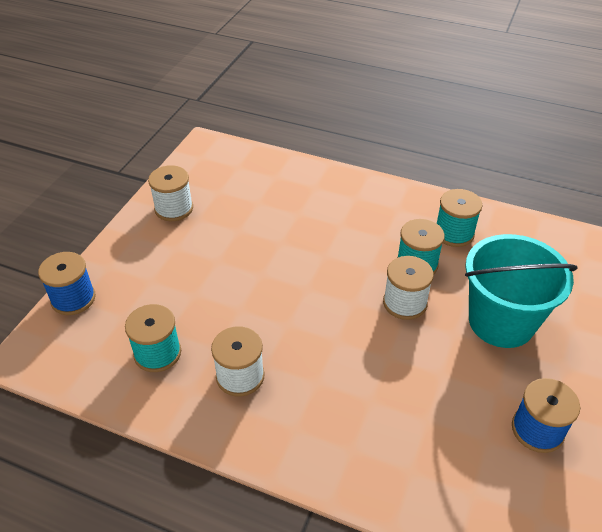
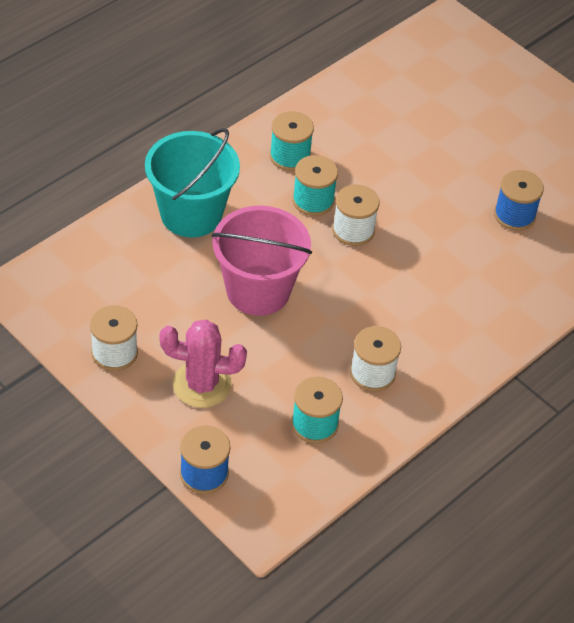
camera: 70 degrees left, 5 degrees up
turquoise bucket [465,234,578,348] -> turquoise bucket moved to [145,128,240,238]
none -> pink cactus [159,319,247,408]
none -> pink bucket [212,206,312,316]

